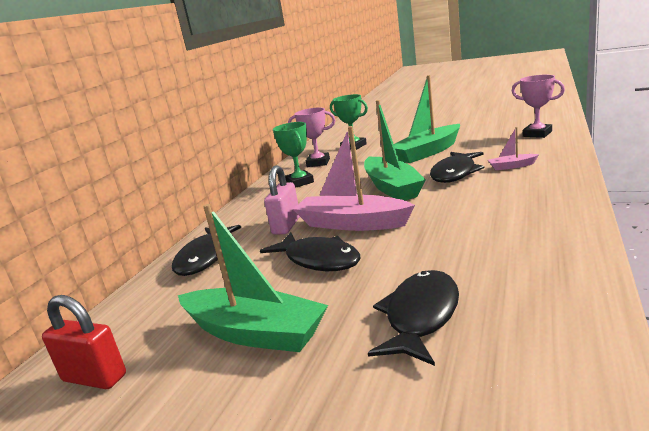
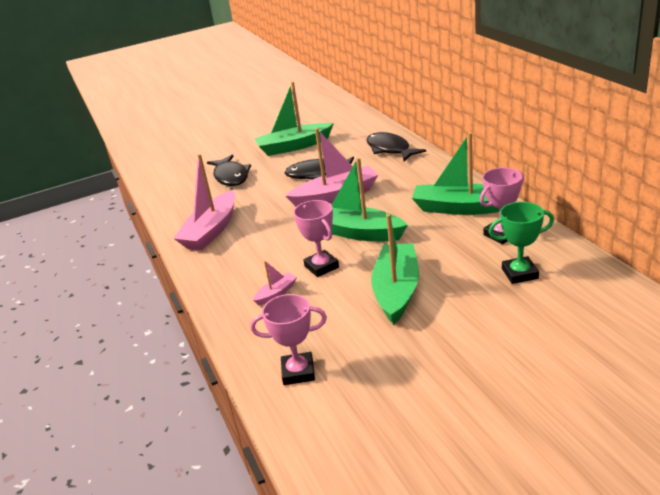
camera: 135 degrees right, 10 degrees up
red padlock [42,295,126,389] -> none
pink padlock [264,165,300,235] -> none
green trophy [273,122,314,188] -> green boat [412,132,499,215]
black fish [430,152,484,183] -> pink trophy [293,200,339,277]
none -> pink boat [173,154,235,250]

